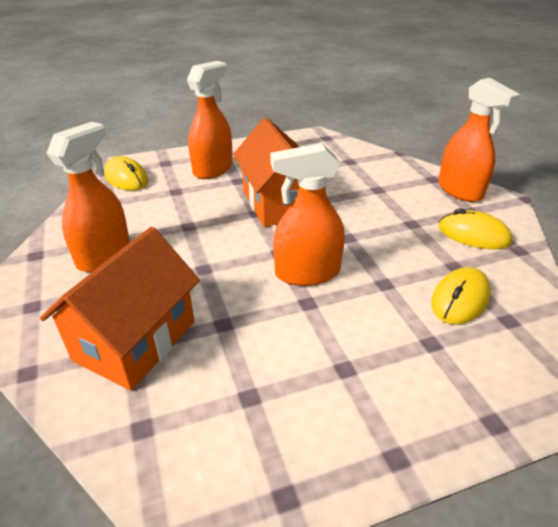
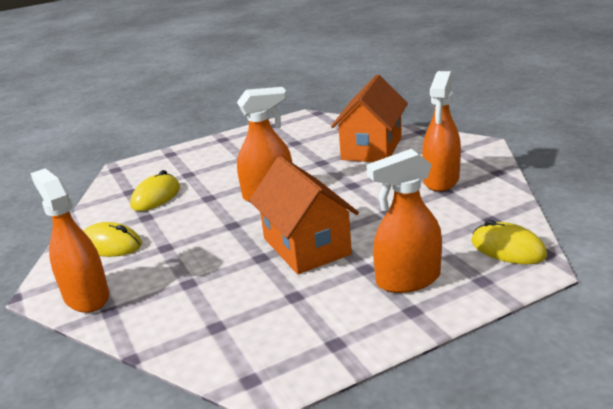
camera: 175 degrees right, 10 degrees down
orange spray bottle [187,61,233,179] -> orange spray bottle turned 45 degrees clockwise [366,149,442,293]

